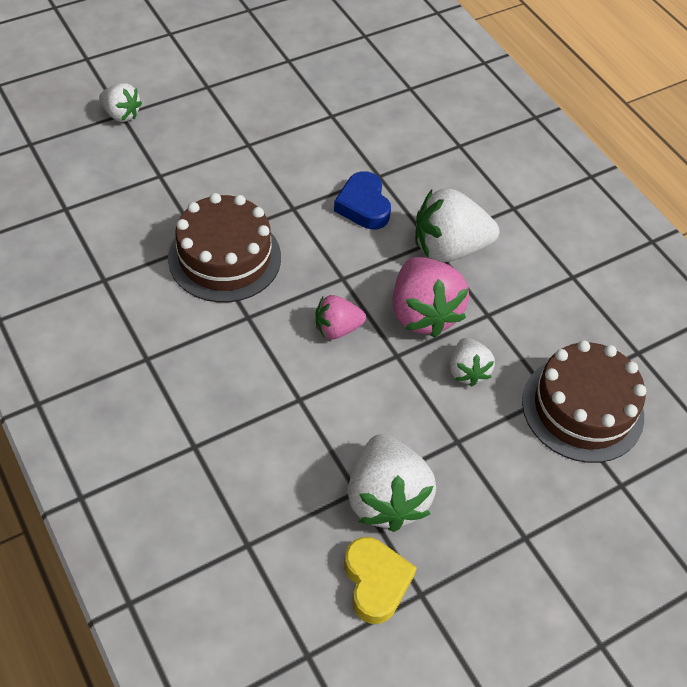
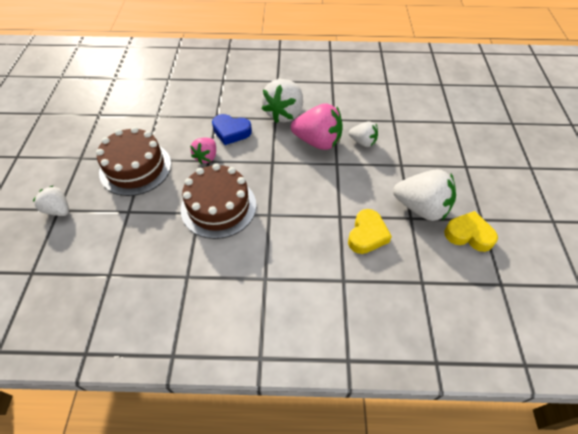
camera: 55 degrees left, 0 degrees up
white strawberry [99,83,142,122] -> white strawberry turned 120 degrees counterclockwise [33,186,69,216]
pink strawberry [316,295,366,339] -> pink strawberry moved to [190,138,216,164]
brown cake [522,340,646,463] -> brown cake moved to [96,127,171,196]
none -> yellow heart [348,209,392,254]

